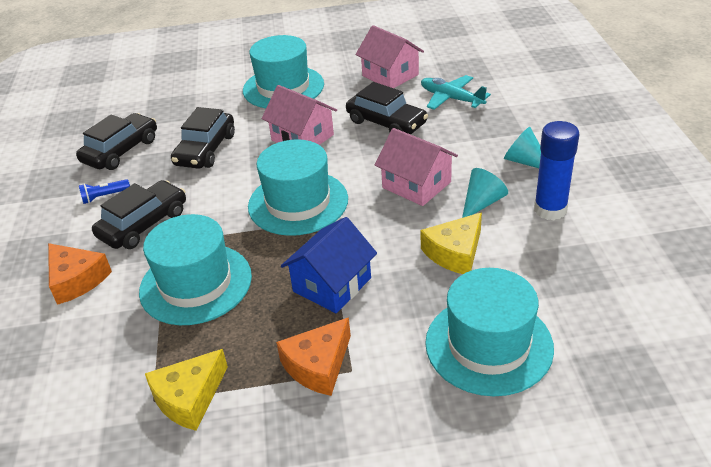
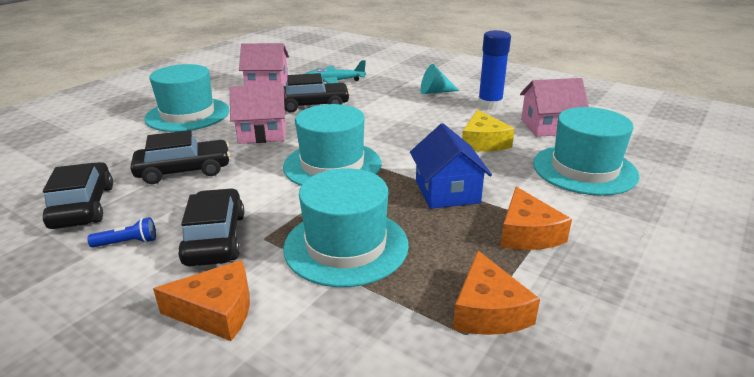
camera: 50 degrees left, 10 degrees down
blue flashlight [79,179,130,204] -> blue flashlight turned 120 degrees counterclockwise [87,217,156,247]
yellow cheese [145,349,228,431] -> orange cheese [453,251,540,335]
black car [171,107,235,169] -> black car turned 75 degrees counterclockwise [130,130,230,184]
pink house [375,128,458,206] -> pink house moved to [520,78,589,137]
turquoise cone [462,168,508,218] -> none

